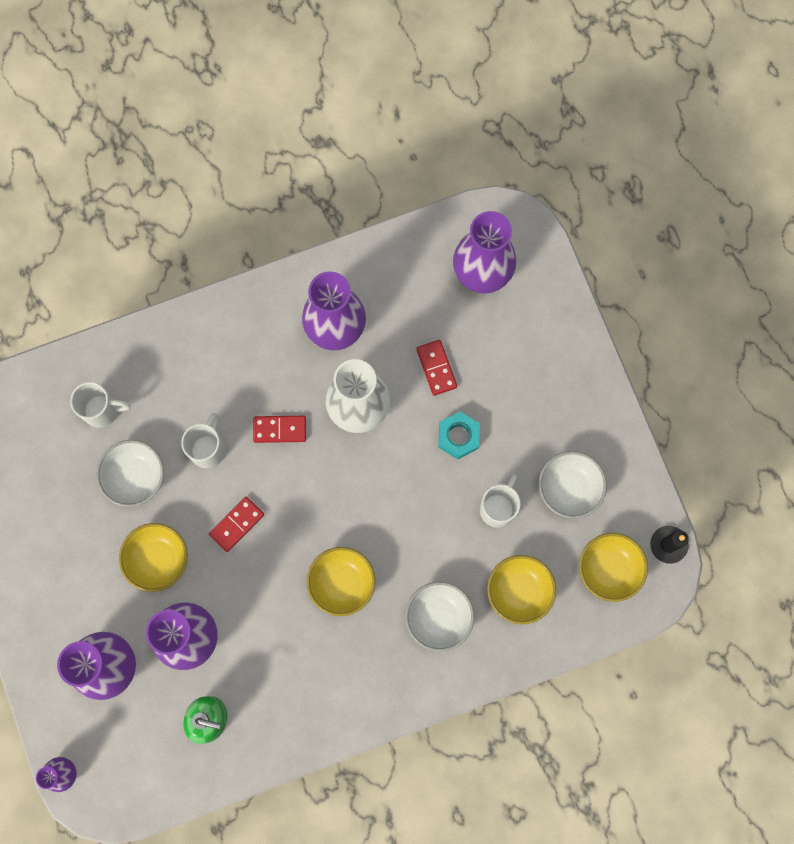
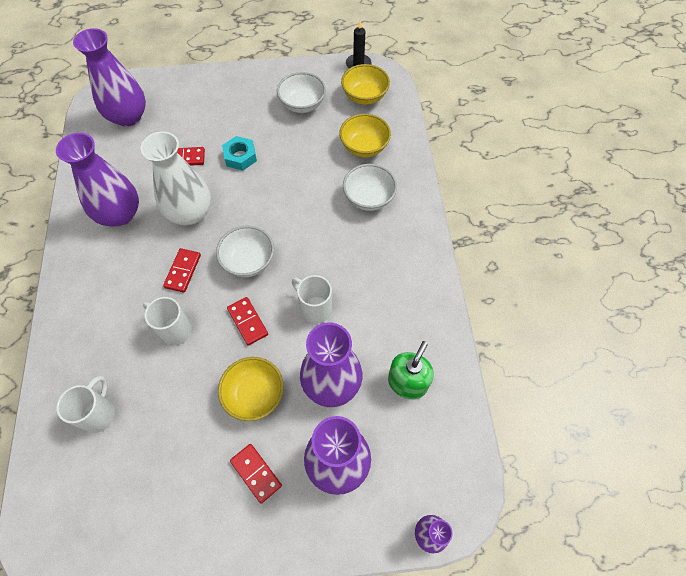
camera: 75 degrees left, 15 degrees down
white bowl [96,440,164,507] -> white bowl moved to [216,226,274,277]
yellow bowl [306,547,376,616] -> none
white mug [480,474,521,528] -> white mug moved to [292,275,332,324]
none -> red domino [230,444,282,504]

